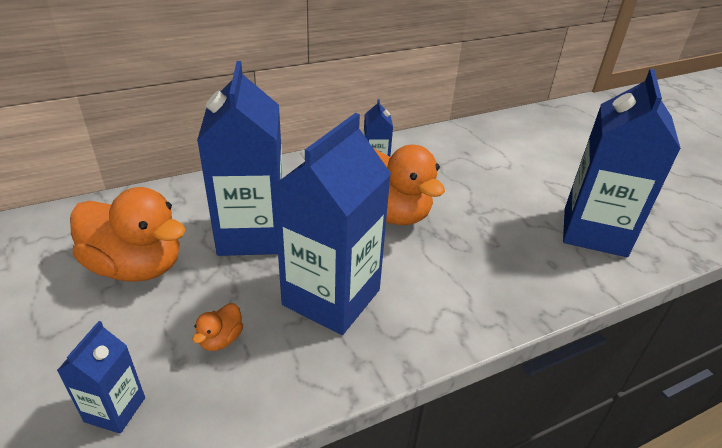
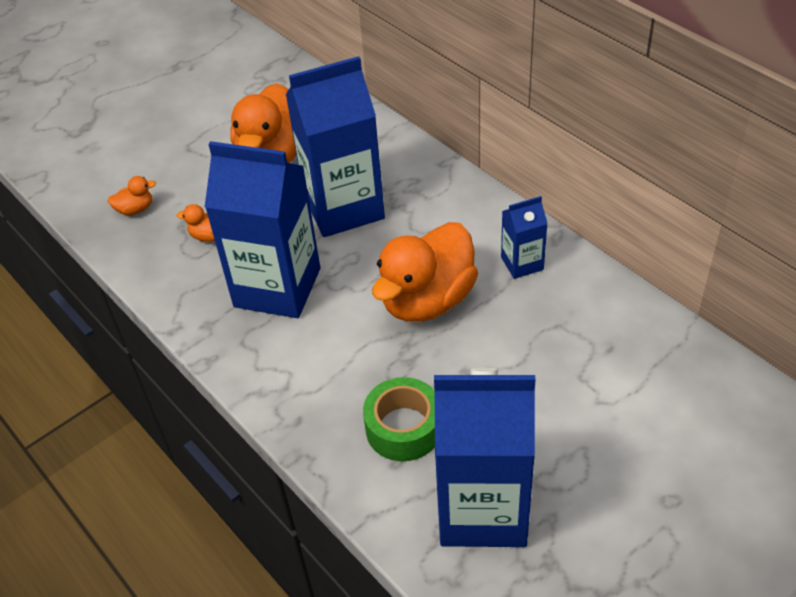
camera: 80 degrees right, 10 degrees up
blue carton [57,321,145,434] -> orange duck [108,176,156,215]
none -> green tape [363,377,435,461]

